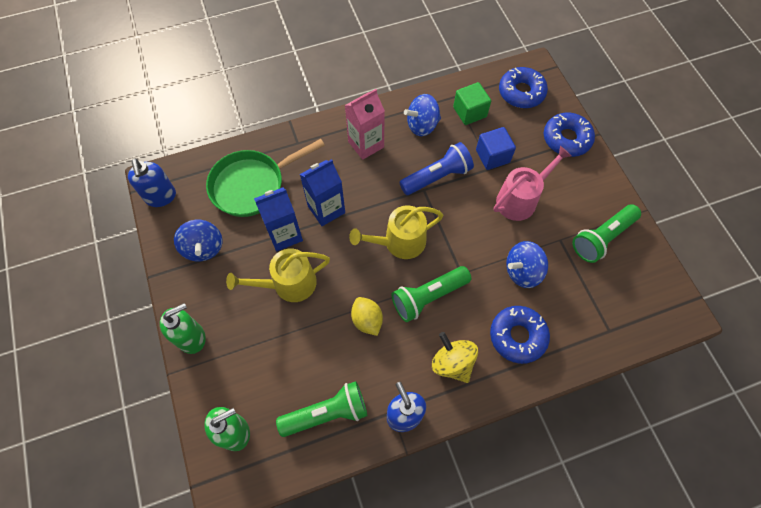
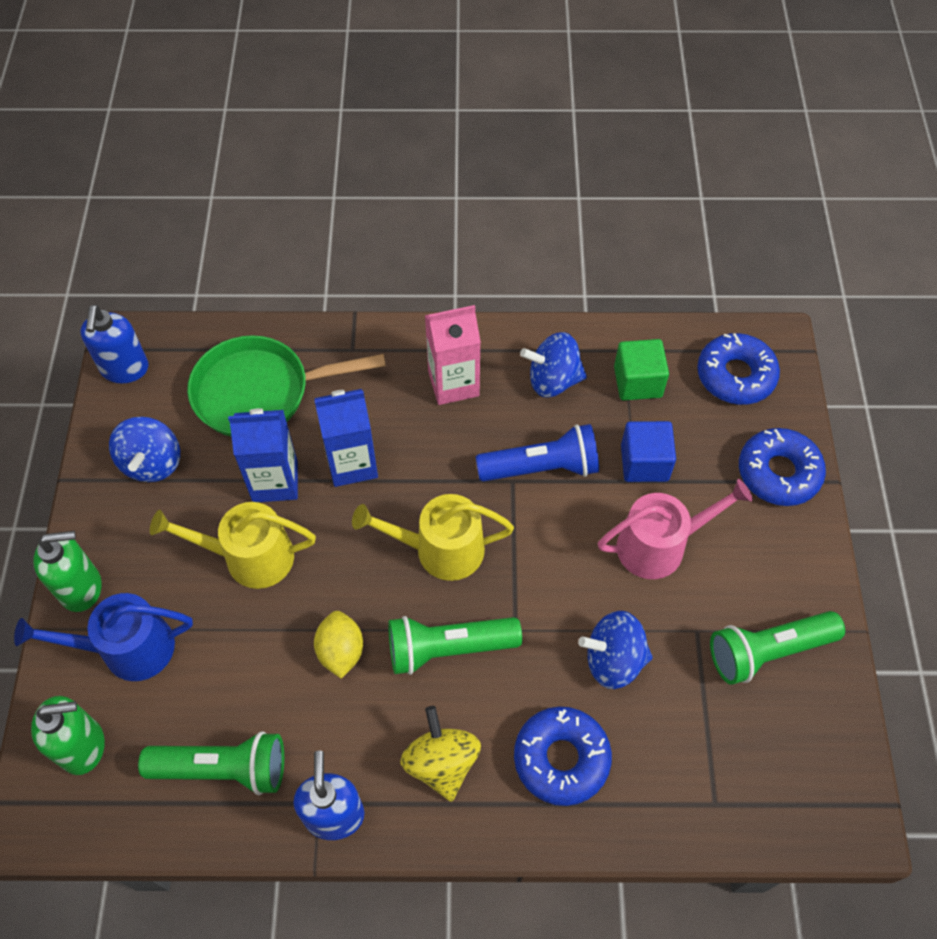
camera: 20 degrees right, 5 degrees down
none -> blue watering can [14,593,193,681]

